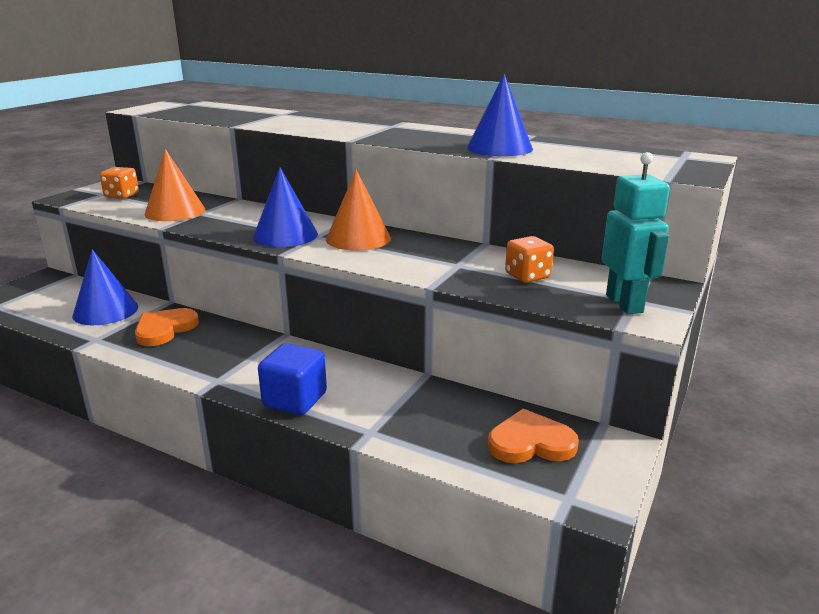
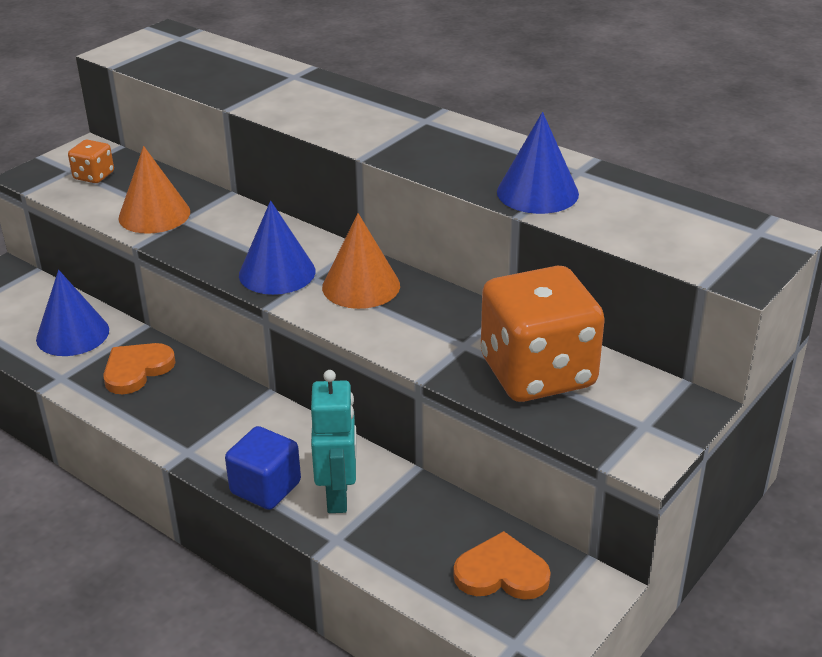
camera: 10 degrees right, 10 degrees up
orange dice [505,236,554,283] -> orange dice [481,266,605,402], size x2.31
turquoise robot [601,152,670,314] -> turquoise robot moved to [311,370,357,513]

